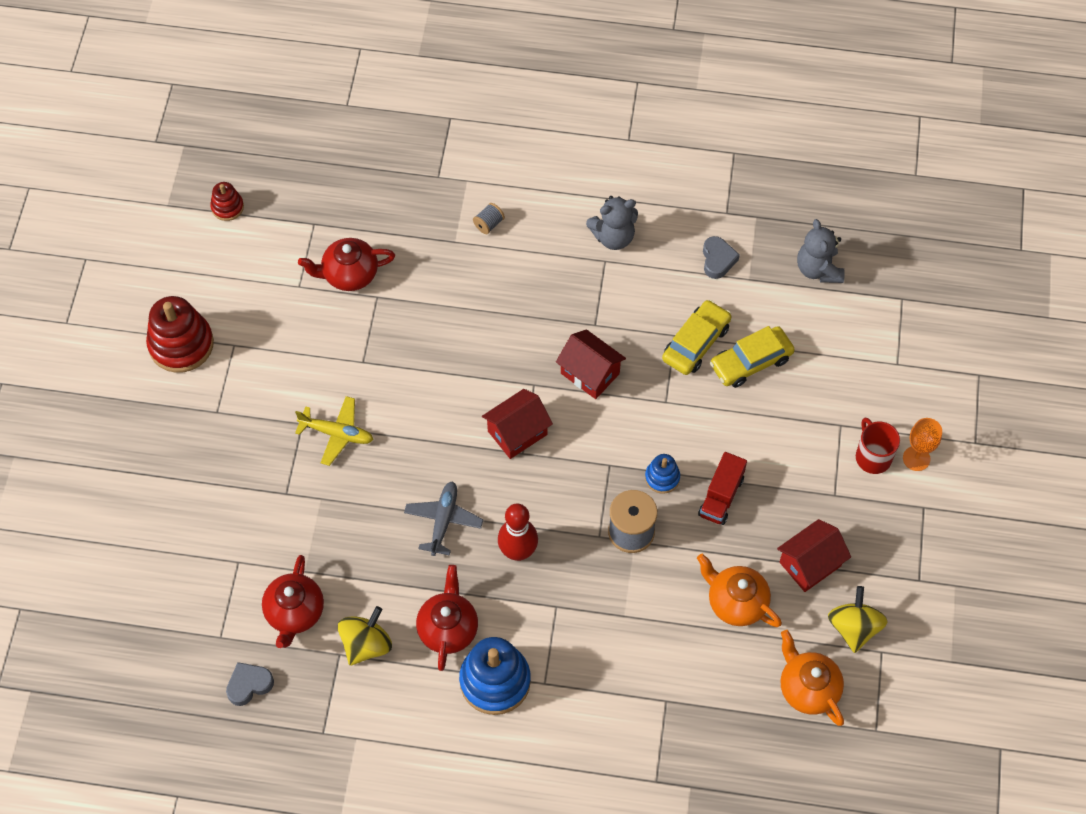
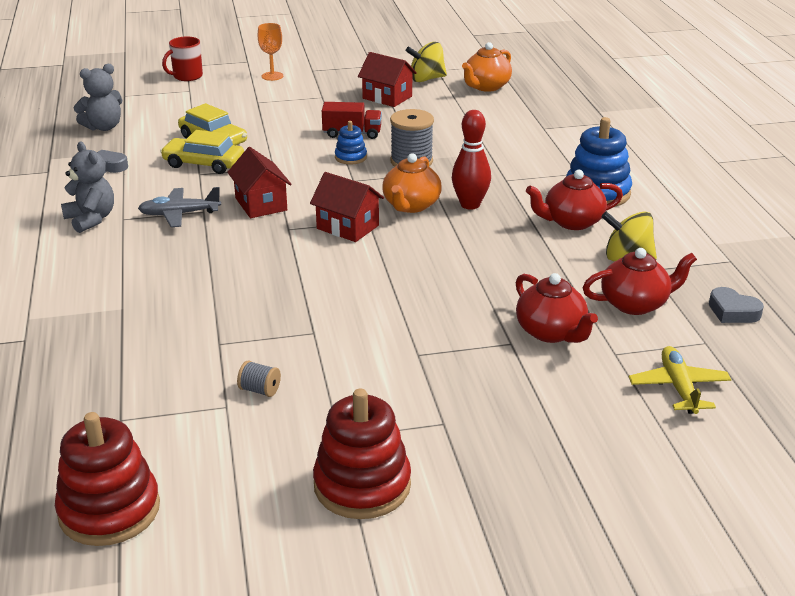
camera: 110 degrees left, 30 degrees down
red stacking toy [210,182,244,221] -> red stacking toy [55,412,160,546], size x1.92
yellow plane [295,396,374,466] -> yellow plane moved to [629,346,731,414]
red teapot [298,238,395,291] -> red teapot moved to [515,273,598,343]
grey plane [404,481,483,556] -> grey plane moved to [138,187,221,227]
grey spool [473,203,505,234] -> grey spool moved to [237,360,281,397]
red house [556,329,626,399] -> red house turned 45 degrees counterclockwise [227,147,292,218]
orange teapot [697,554,782,627] -> orange teapot moved to [382,153,442,213]
red mug [856,418,900,474] -> red mug moved to [162,36,203,81]

